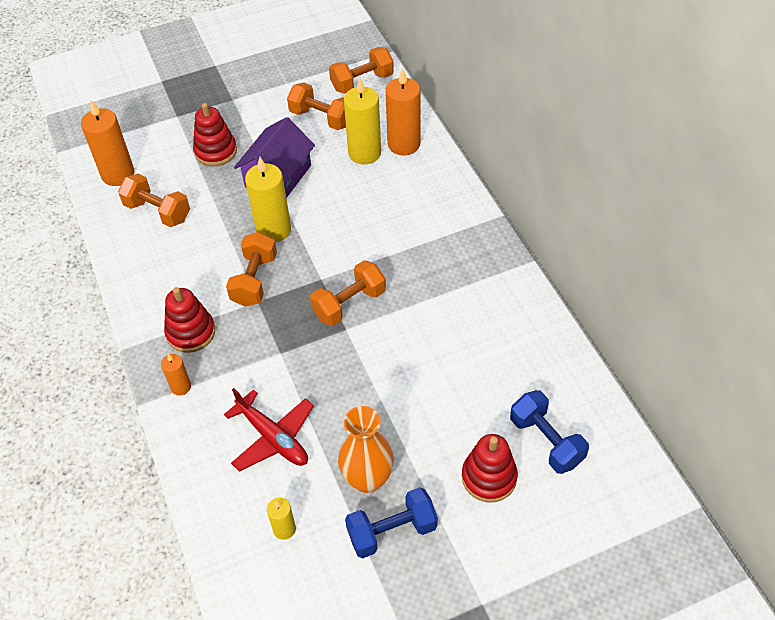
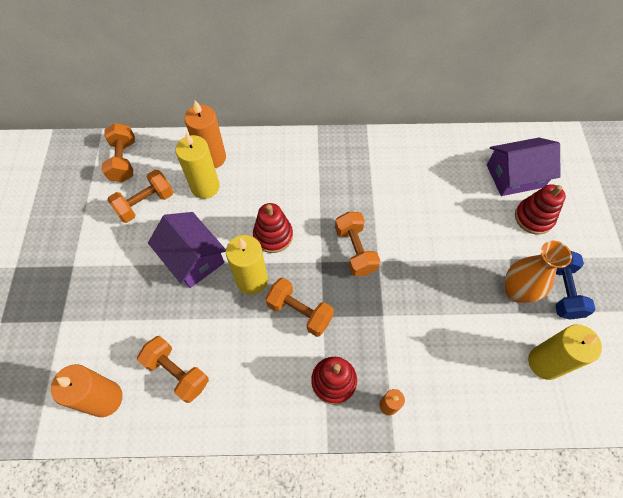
camera: 70 degrees left, 10 degrees up
orange dumbbell [118,174,190,227] -> orange dumbbell turned 75 degrees clockwise [137,336,209,403]
red stacking toy [193,103,237,166] -> red stacking toy moved to [253,203,293,253]
red plane [224,388,314,472] -> none
yellow candle [267,498,296,540] -> yellow candle [528,324,602,380], size x1.90
blue dumbbell [510,390,589,474] -> purple house [487,138,561,196]

